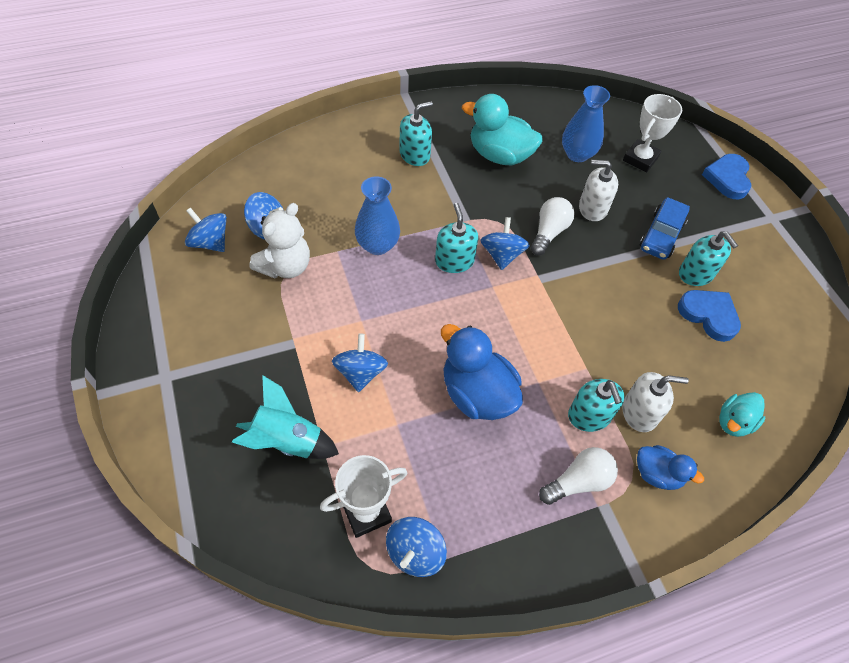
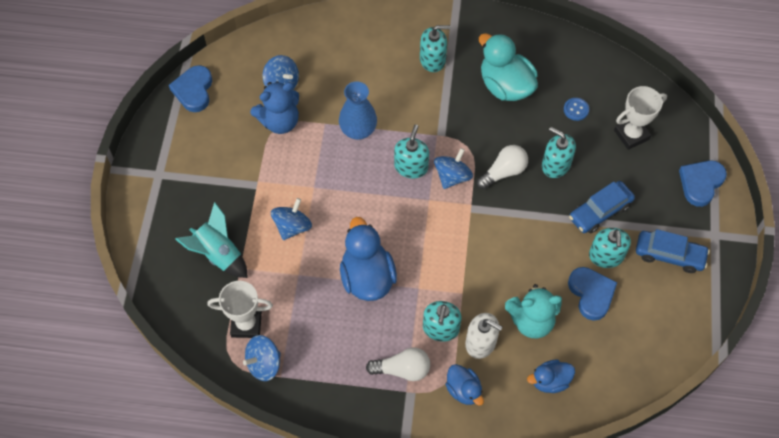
camera: 30 degrees right, 5 degrees up
blue spinning top [185,207,227,252] -> none
white teddy bear [249,203,310,278] -> blue teddy bear [250,81,299,134]
blue vase [562,85,610,162] -> blue button [564,98,589,121]
white soap dispenser [579,160,618,221] -> turquoise soap dispenser [542,127,576,178]
turquoise duck [719,392,765,437] -> blue duck [527,360,575,393]
none -> blue heart [169,65,212,112]
none -> turquoise teddy bear [505,284,562,338]
none -> blue car [636,229,710,273]

